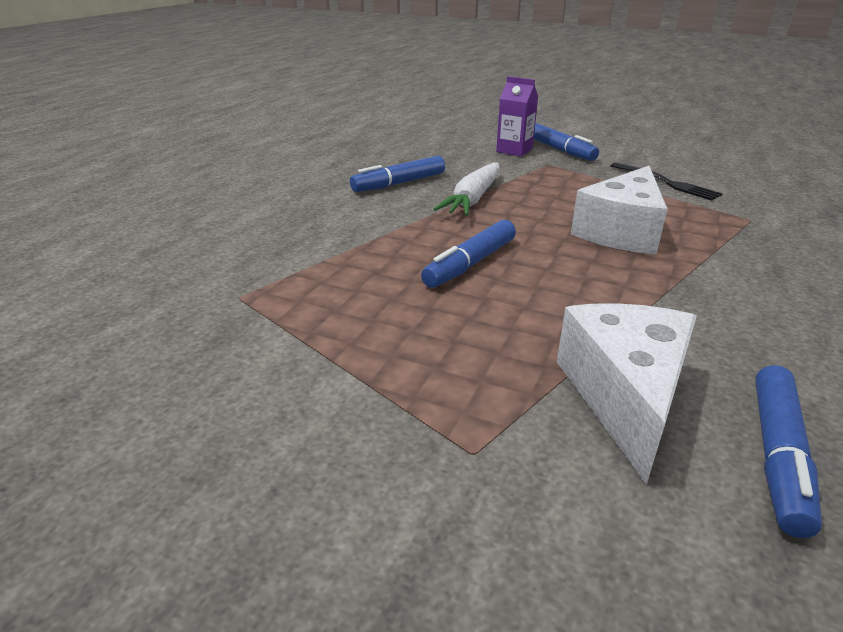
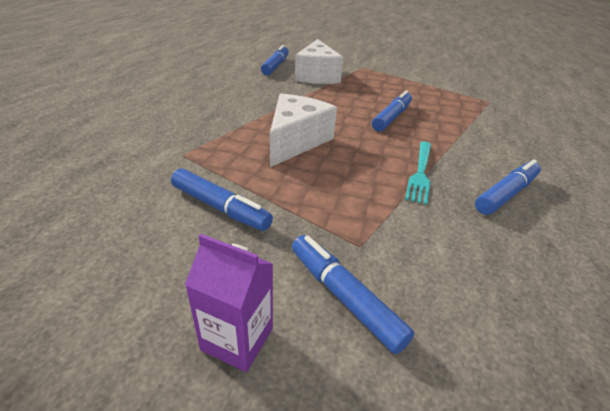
camera: 170 degrees right, 5 degrees up
white carrot [434,162,500,216] -> turquoise fork [405,141,431,205]
purple carton [496,76,538,157] -> purple carton moved to [185,234,273,372]
black fork [610,162,723,200] -> blue marker [171,168,273,231]

